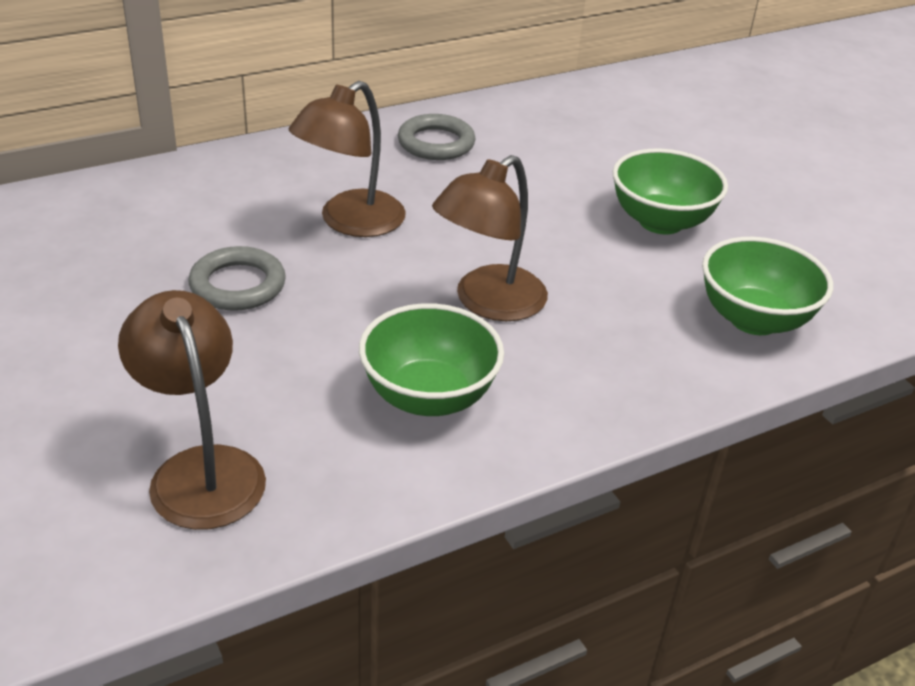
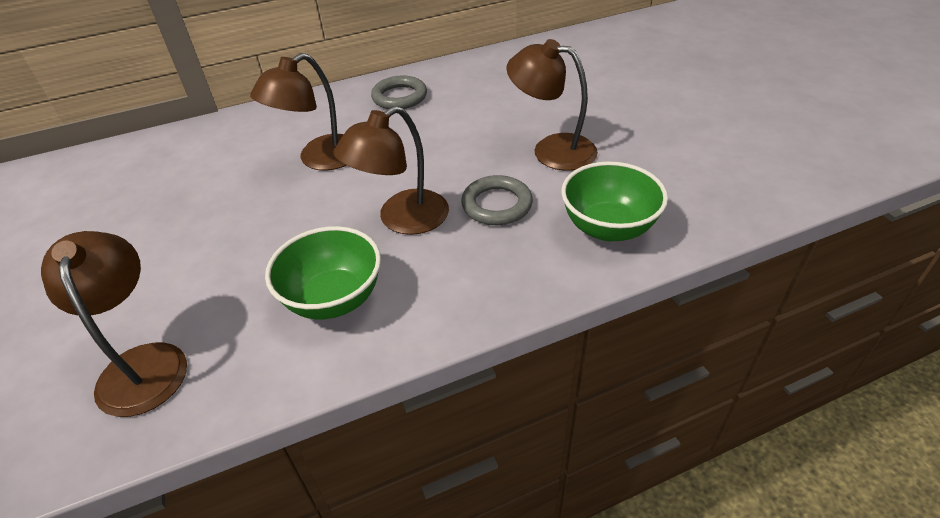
camera: 10 degrees right, 5 degrees up
grey ring [189,246,286,311] -> grey ring moved to [461,175,533,225]
green bowl [613,149,728,234] -> brown lamp [506,39,598,171]

